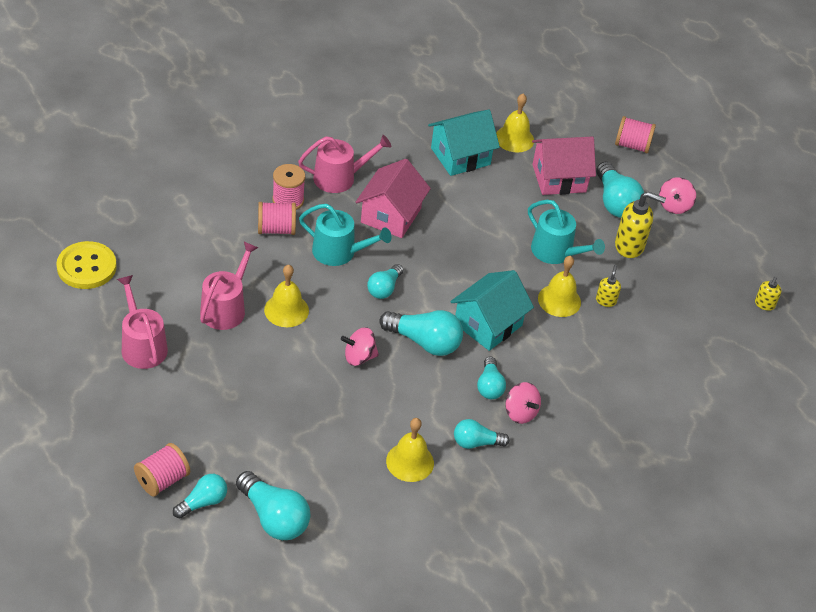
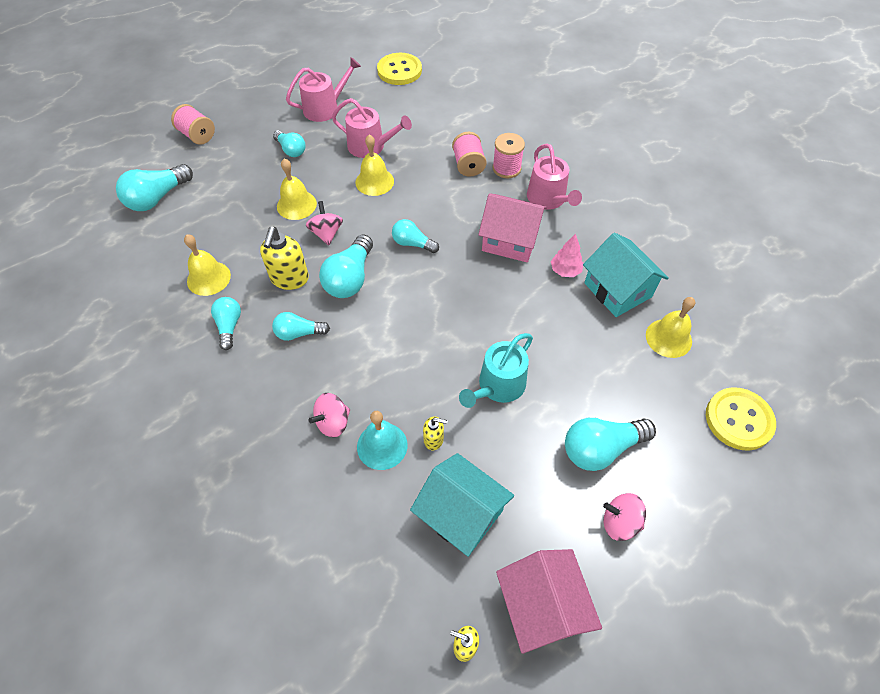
camera: 90 degrees right, 10 degrees up
turquoise light bulb [173,474,227,518] -> turquoise light bulb moved to [273,130,305,157]
turquoise watering can [299,204,391,266] -> none
turquoise house [450,270,534,351] -> turquoise house moved to [410,453,514,557]
pink spinning top [505,382,541,424] -> pink spinning top moved to [309,393,350,437]
pink house [532,136,596,195] -> pink house moved to [496,549,602,654]
yellow bell [538,256,581,317] -> yellow bell moved to [277,158,317,220]
pink spool [615,116,656,153] -> none
yellow soap dispenser [615,191,666,258] -> yellow soap dispenser moved to [260,227,309,290]
none -> turquoise bell [357,411,407,470]
none -> pink tree [551,234,584,277]
none -> yellow button [706,387,776,451]

